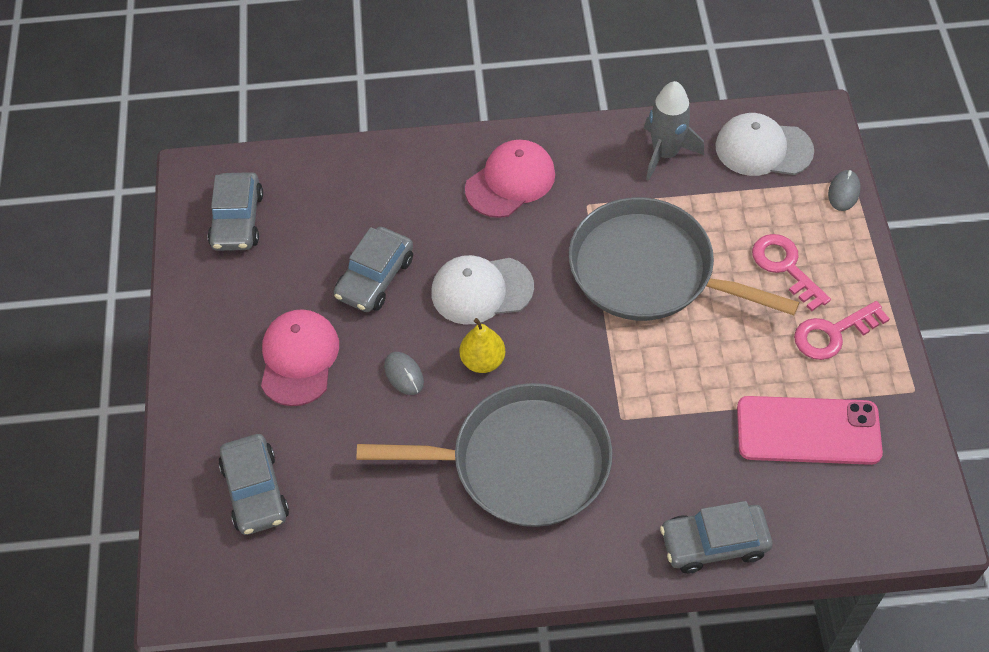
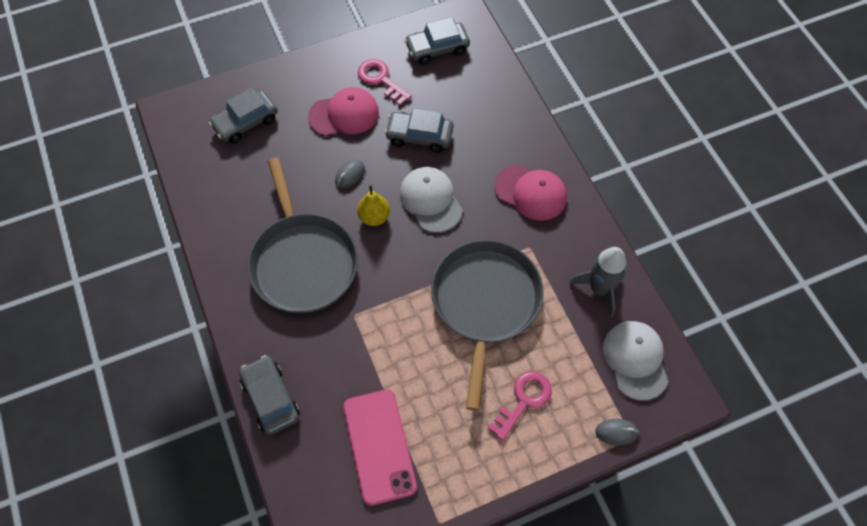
camera: 70 degrees right, 5 degrees up
pink key [794,301,890,360] -> pink key moved to [358,59,412,106]

